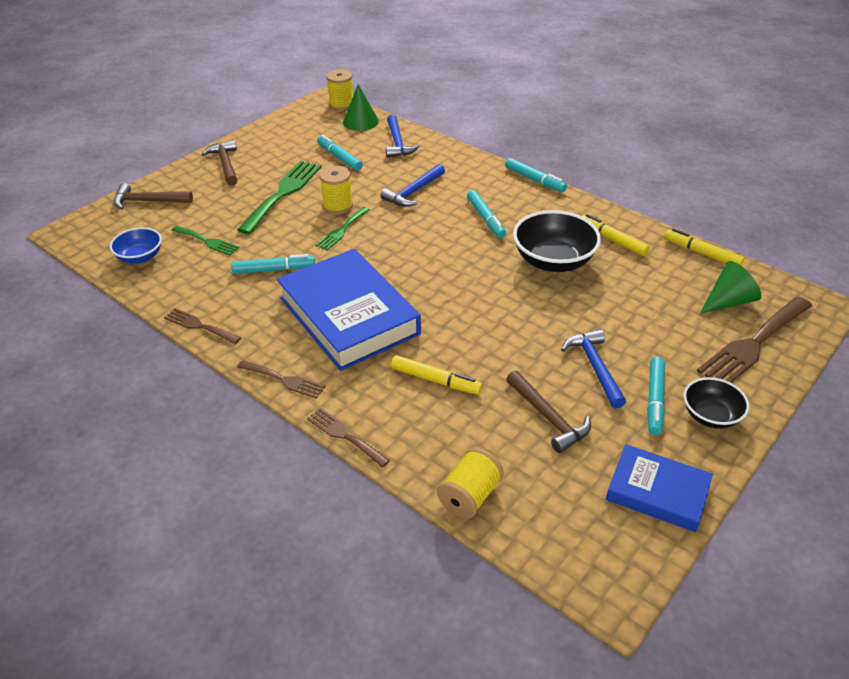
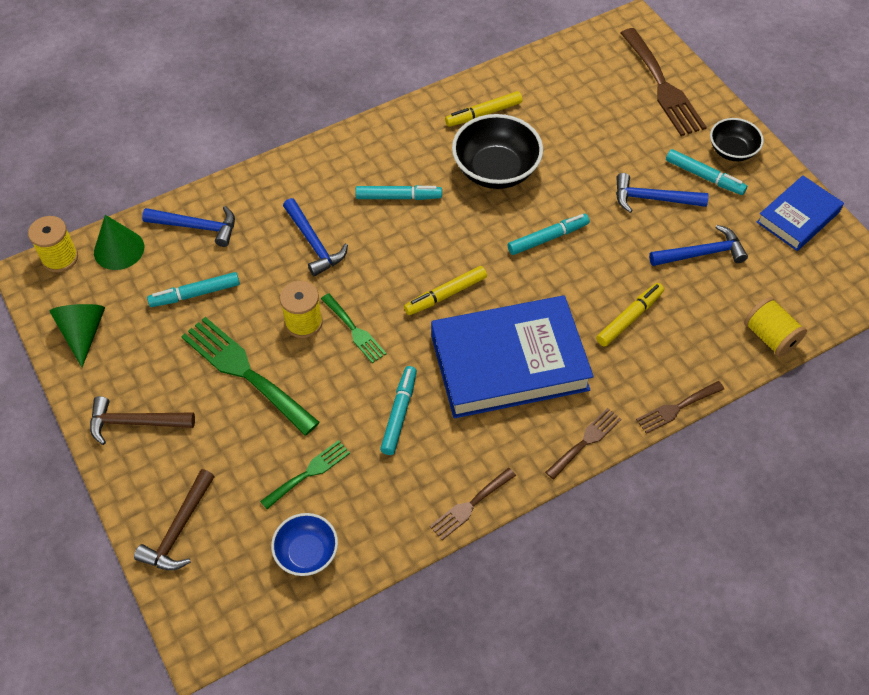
camera: 70 degrees left, 15 degrees up
turquoise marker [505,158,567,192] -> turquoise marker moved to [508,214,590,255]
brown hammer [506,371,591,453] -> blue hammer [649,225,748,266]
yellow marker [664,228,745,266] -> yellow marker moved to [404,266,487,315]
green cone [700,261,762,313] -> green cone moved to [50,304,105,367]

